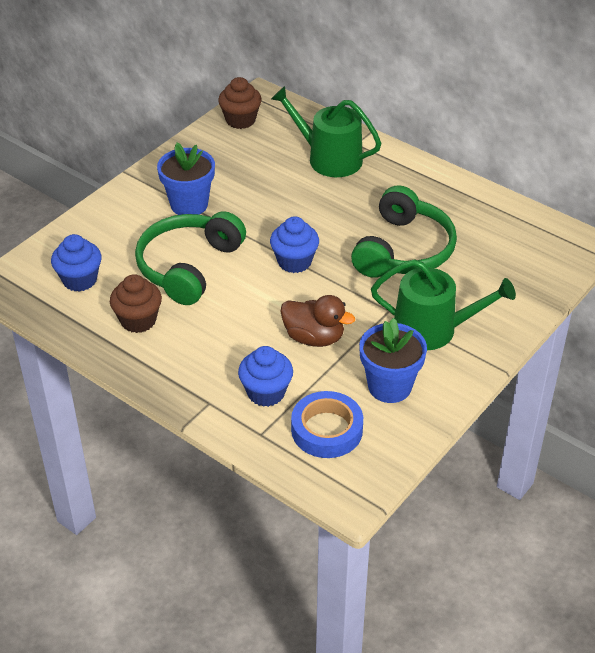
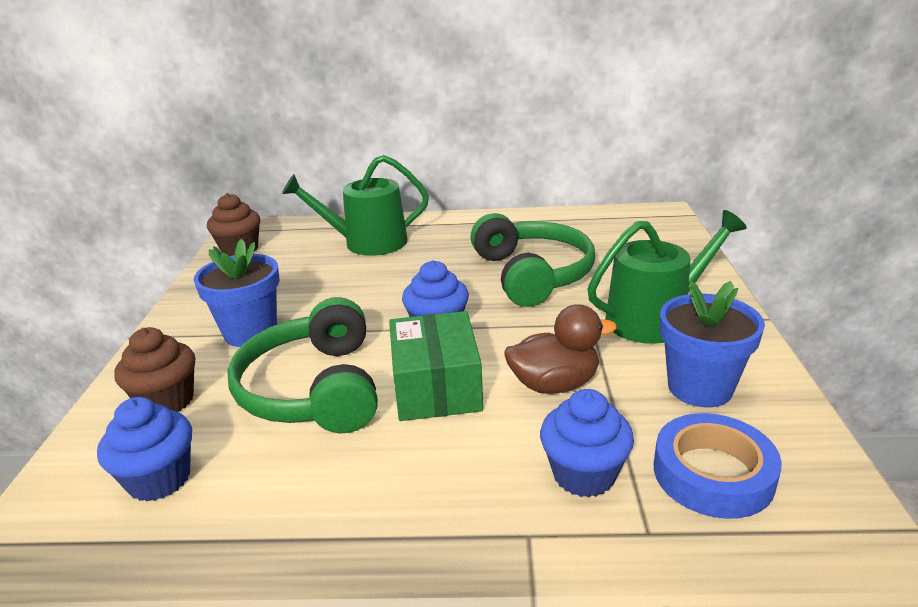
camera: 35 degrees left, 15 degrees down
brown cupcake [110,274,162,333] -> brown cupcake moved to [114,327,195,412]
none -> green box [389,311,483,421]

